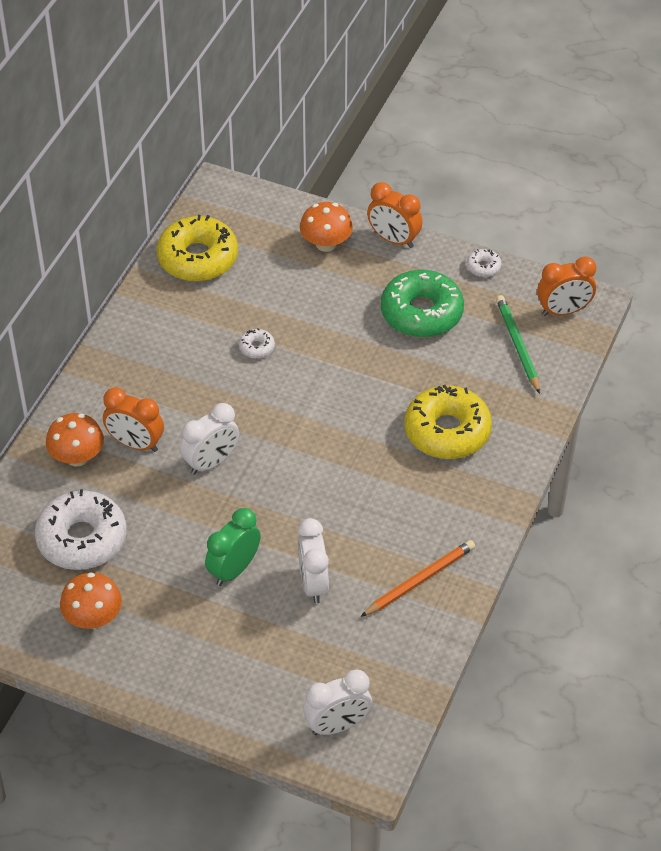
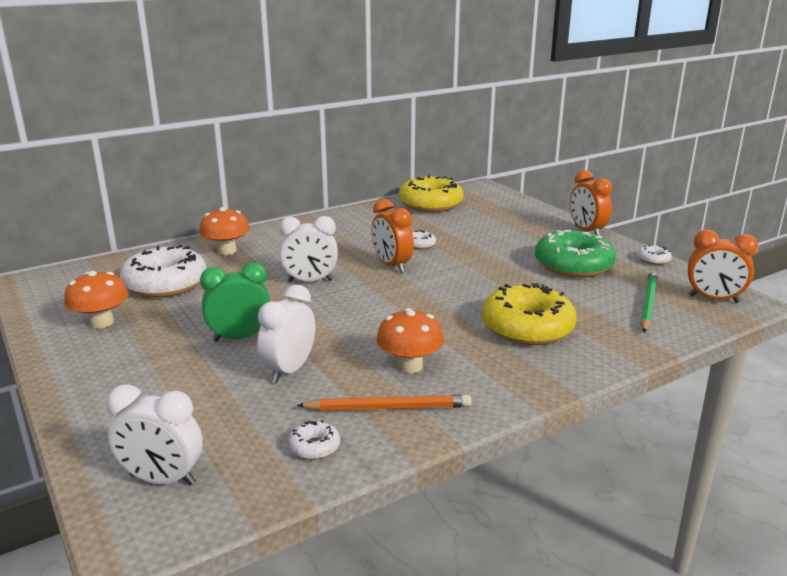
camera: 35 degrees right, 25 degrees down
orange clock [103,387,164,452] -> orange clock moved to [371,199,414,273]
orange mushroom [300,202,353,252] -> orange mushroom moved to [376,308,444,373]
none -> white donut [289,420,340,460]

